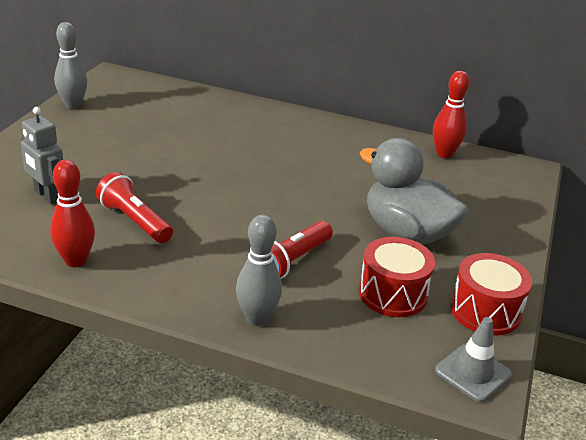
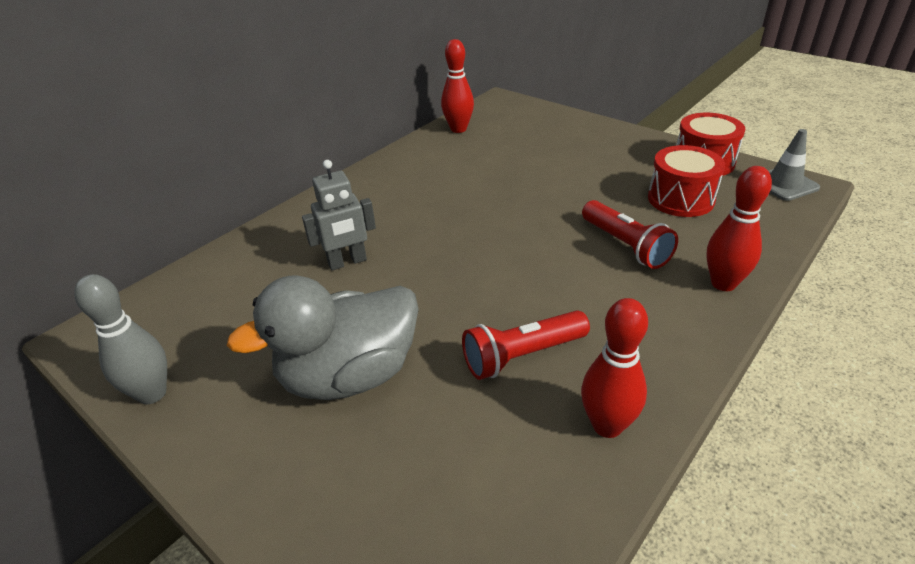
camera: 65 degrees left, 5 degrees up
grey robot [21,107,63,204] -> grey robot moved to [302,160,376,270]
grey bowling pin [236,215,282,326] -> red bowling pin [706,166,772,291]
grey duck [359,138,468,245] -> grey duck moved to [227,275,419,400]

